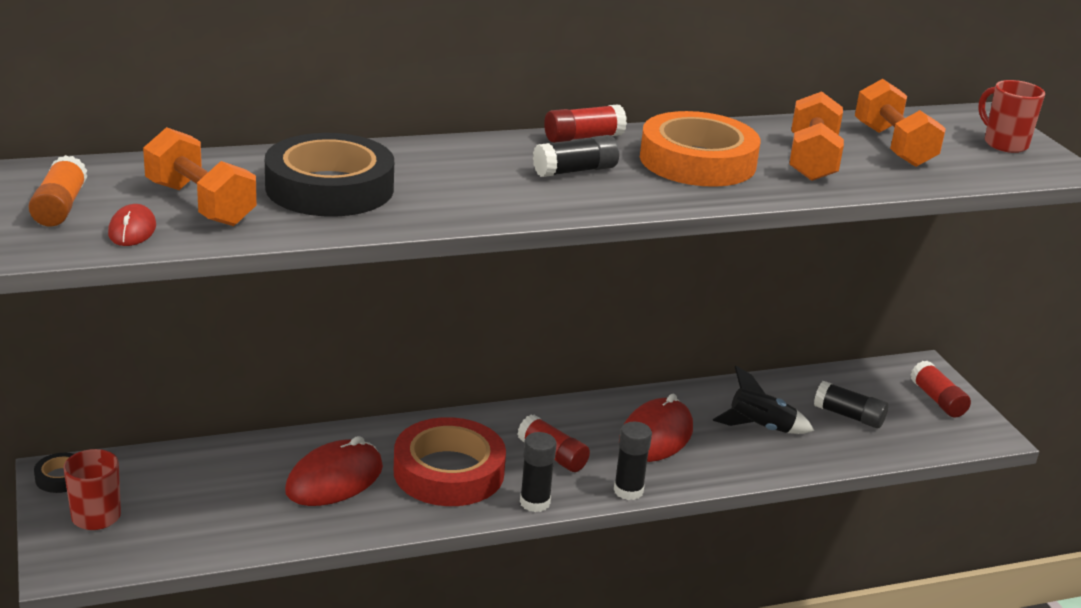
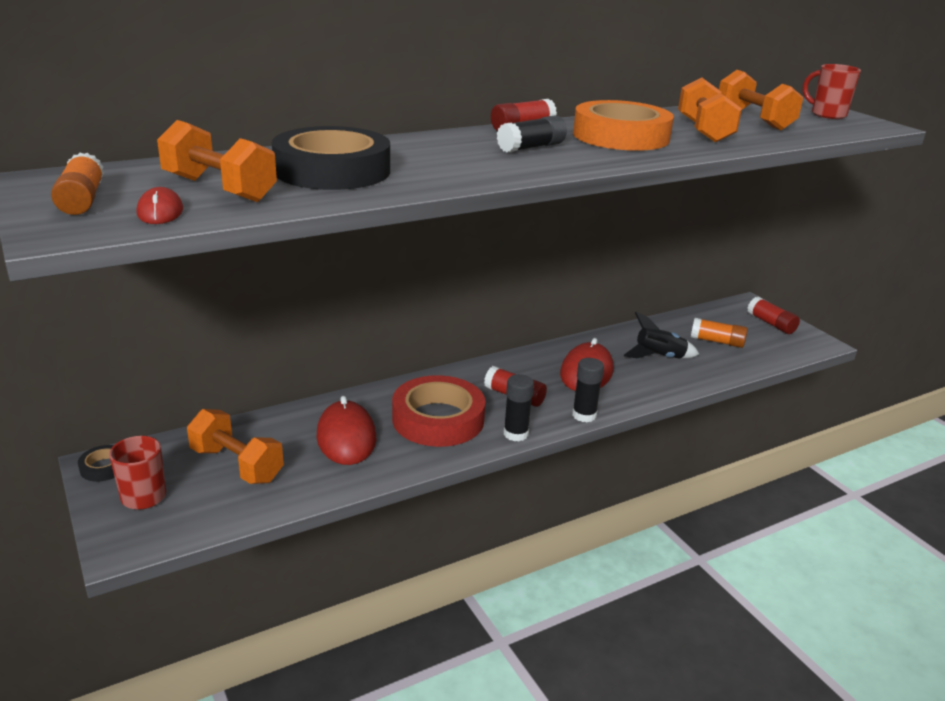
camera: 10 degrees left, 0 degrees up
red mouse [285,436,383,506] -> red mouse turned 45 degrees counterclockwise [316,396,376,465]
black glue stick [814,381,888,428] -> orange glue stick [691,318,748,348]
none -> orange dumbbell [187,409,284,484]

